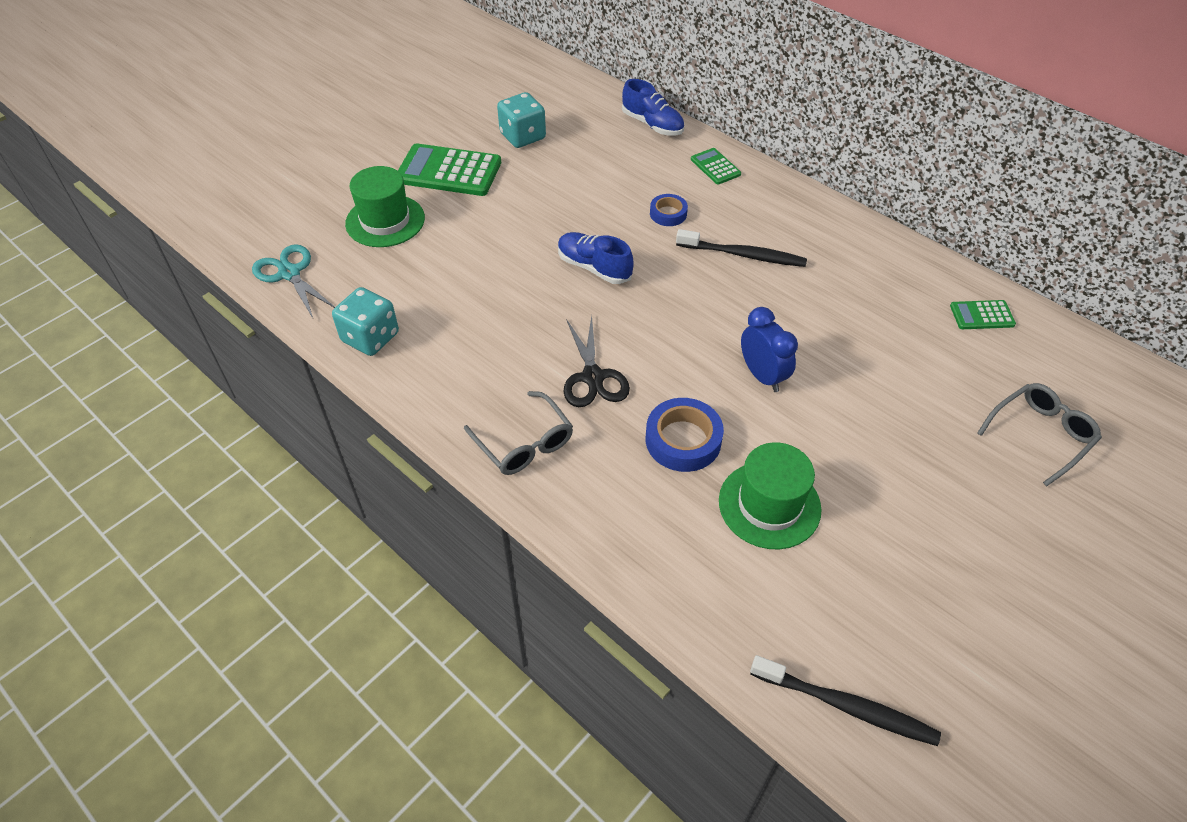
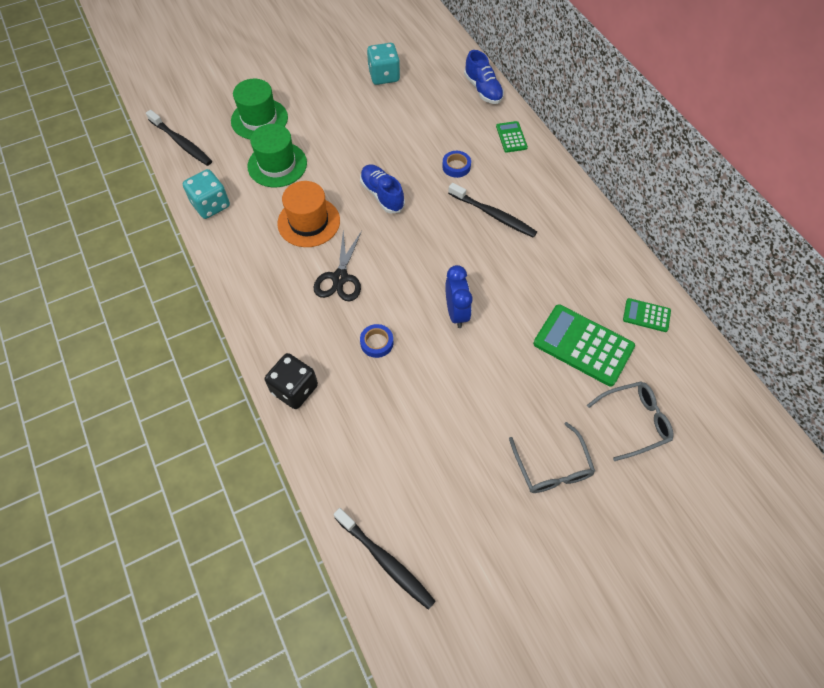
camera: 20 degrees right, 10 degrees up
turquoise scissors [252,244,335,318] -> black toothbrush [146,110,212,166]
green calculator [398,143,501,196] -> green calculator moved to [533,304,635,386]
grey glasses [464,391,573,475] -> grey glasses moved to [509,422,595,493]
blue tape [646,398,724,472] -> blue tape [360,324,393,358], size x0.61
green hat [719,442,822,549] -> green hat moved to [247,124,307,187]
none -> black dice [265,353,318,409]
none -> orange hat [277,181,340,247]

